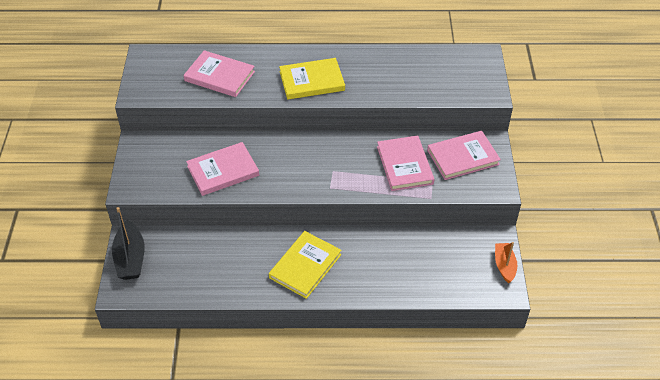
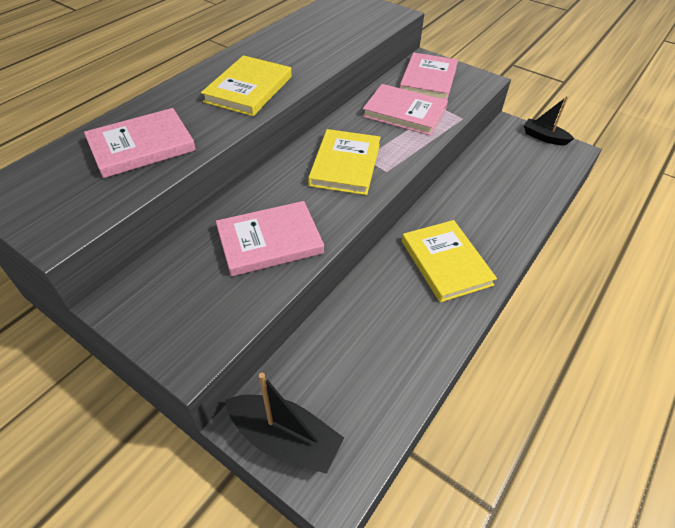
camera: 55 degrees left, 0 degrees up
pink book [186,142,259,196] -> pink book turned 60 degrees clockwise [216,201,324,276]
orange boat [495,242,517,283] -> black boat [524,96,574,145]
none -> yellow book [308,129,381,195]

